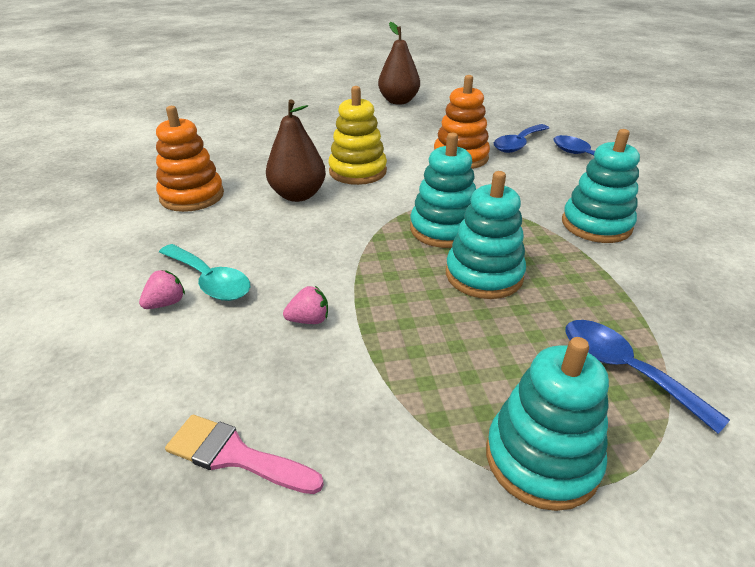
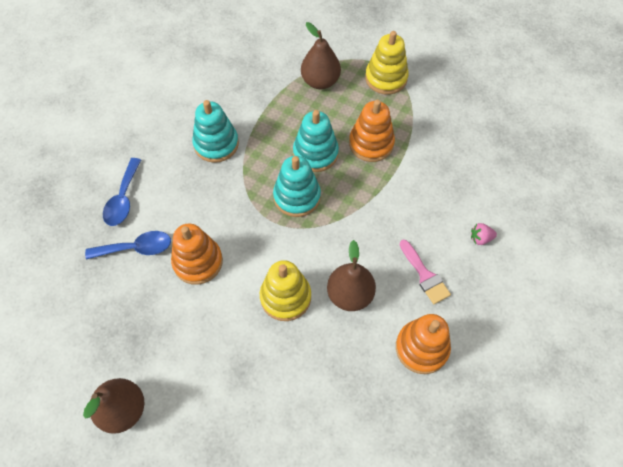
camera: 140 degrees left, 25 degrees up
turquoise spoon [159,244,250,301] -> none
pink brush [165,415,324,494] -> pink brush moved to [399,240,451,304]
pink strawberry [283,286,328,324] -> none
turquoise stacking toy [486,337,609,511] -> yellow stacking toy [365,31,409,95]
blue spoon [566,320,730,434] -> brown pear [301,22,341,89]
none -> orange stacking toy [349,100,395,162]

